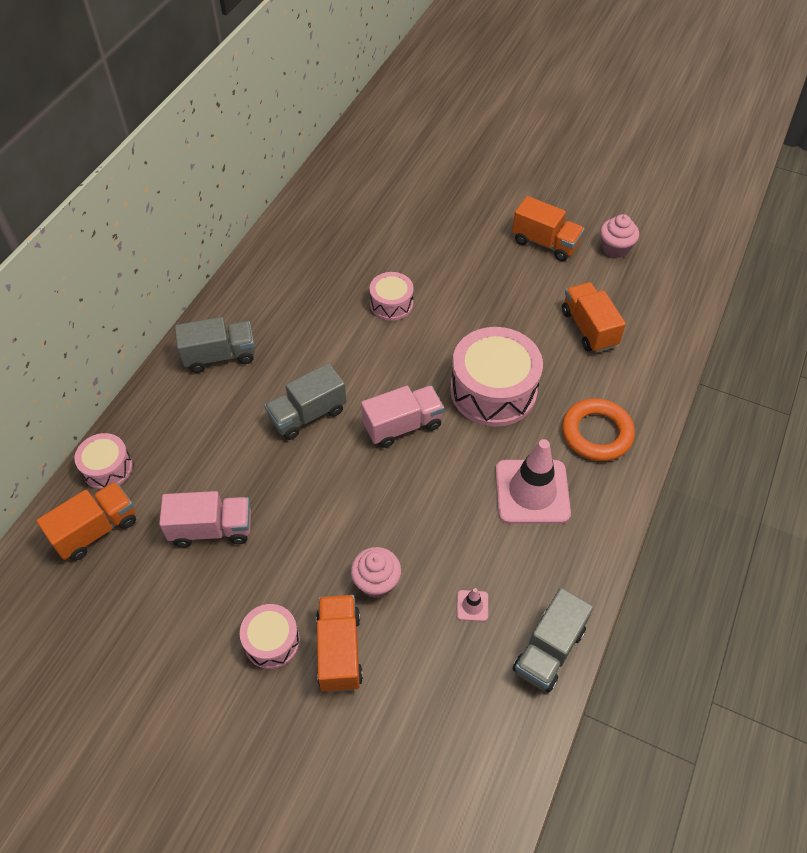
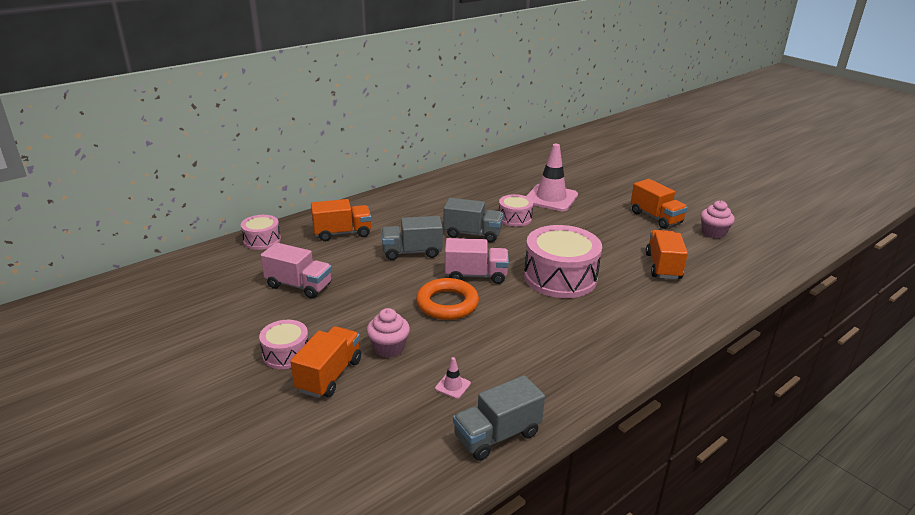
camera: 25 degrees right, 25 degrees down
orange truck [36,481,136,561] -> orange truck moved to [311,199,372,241]
grey truck [175,317,255,373] -> grey truck moved to [444,198,503,242]
pink traffic cone [495,439,571,524] -> pink traffic cone moved to [527,144,578,211]
orange ring [562,398,635,461] -> orange ring moved to [416,278,479,320]

